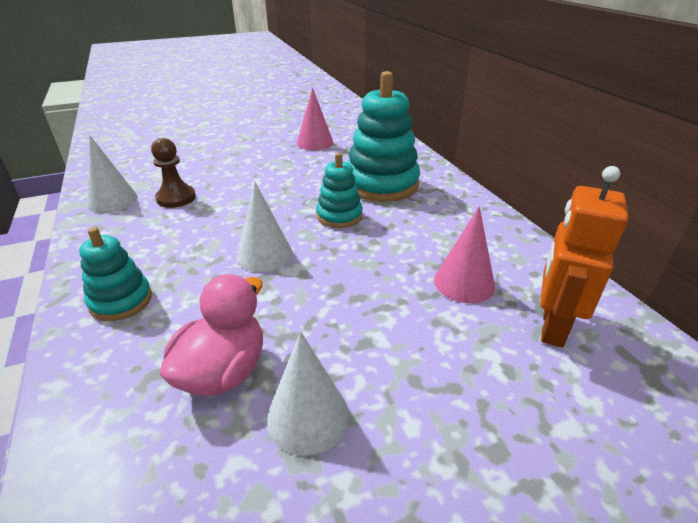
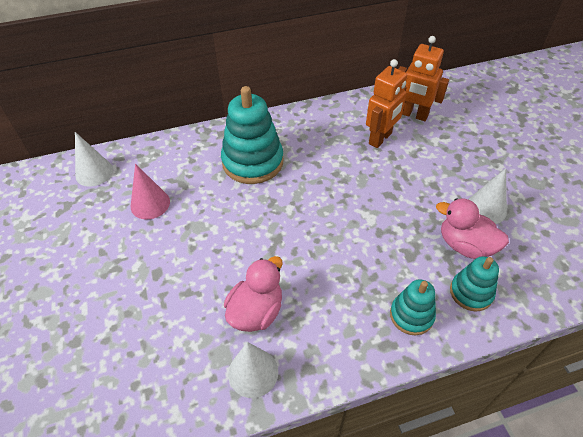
camera: 85 degrees left, 15 degrees up
brown pawn [151,138,196,208] -> pink duck [224,256,283,332]
white cone [237,182,293,272] -> white cone moved to [75,132,113,187]
turquoise stacking toy [316,153,363,228] -> turquoise stacking toy moved to [450,256,499,311]
pink cone [434,207,495,303] -> orange robot [366,59,407,148]

